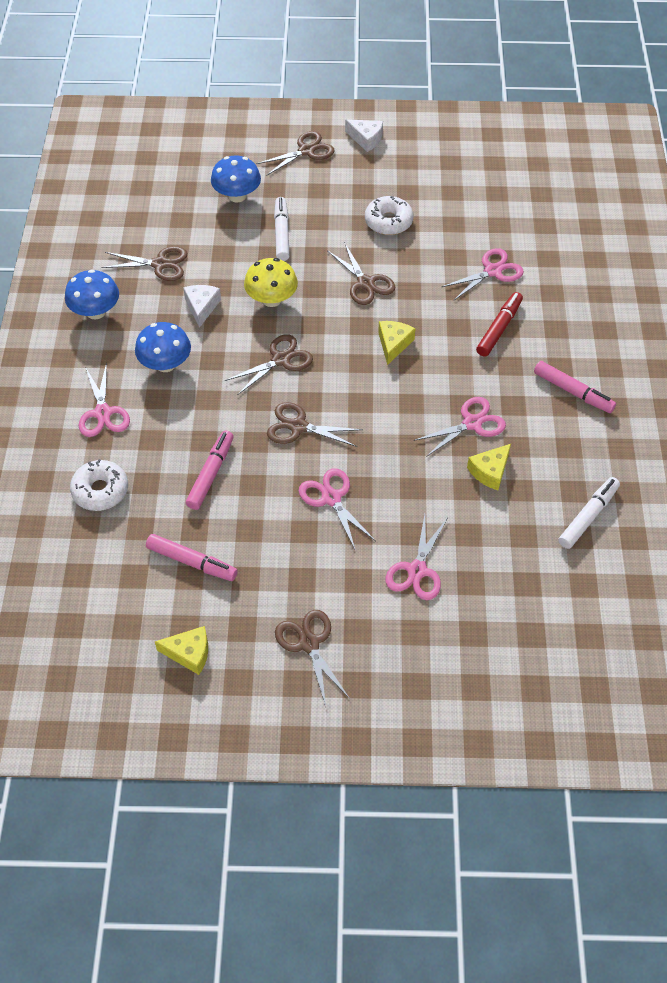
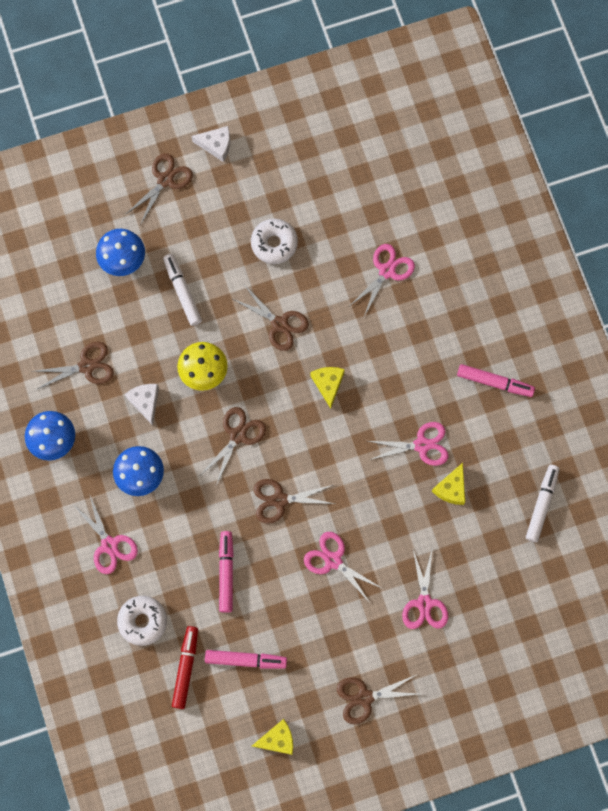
camera: 20 degrees left, 20 degrees up
brown scissors [275,610,350,707] -> brown scissors turned 60 degrees counterclockwise [337,675,418,724]
pink scissors [413,397,506,457] -> pink scissors turned 45 degrees clockwise [368,422,449,466]
red marker [476,292,523,357] -> red marker moved to [172,626,198,709]

